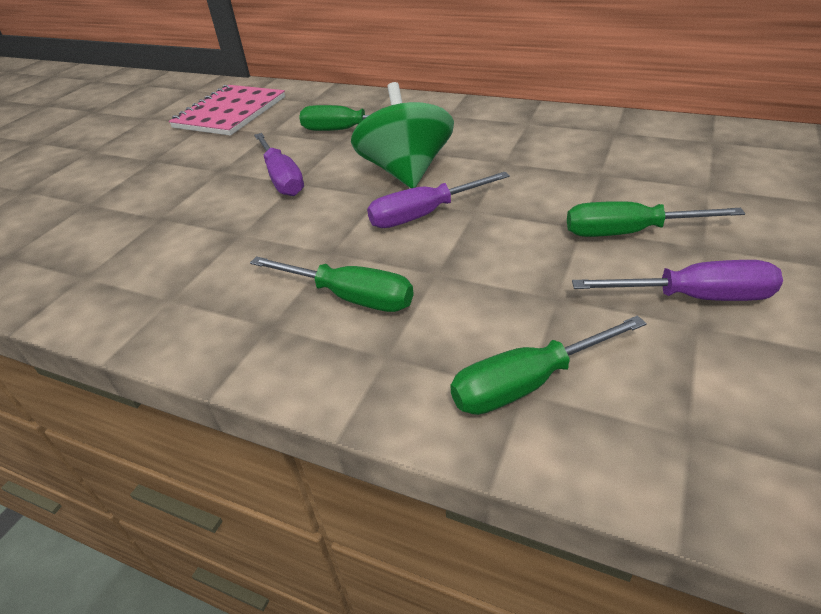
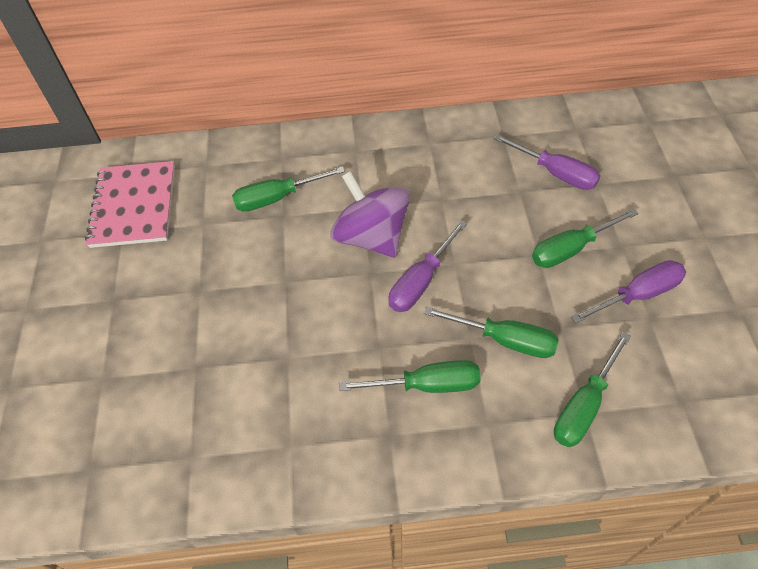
camera: 30 degrees left, 15 degrees up
purple screwdriver [254,133,304,196] -> purple screwdriver moved to [493,134,600,190]
green spinning top [351,82,454,188] -> purple spinning top [330,171,411,257]
none -> green screwdriver [424,306,559,358]

